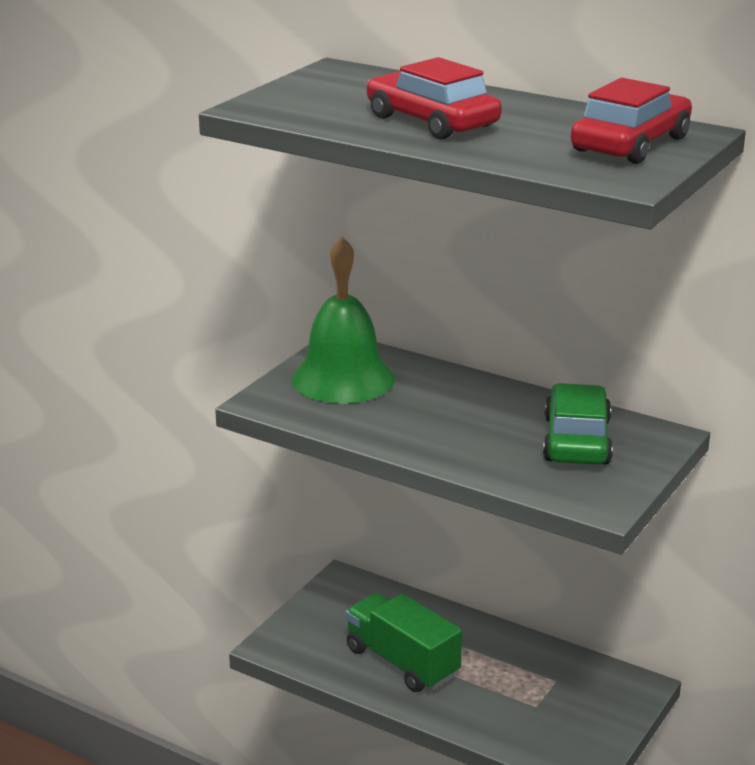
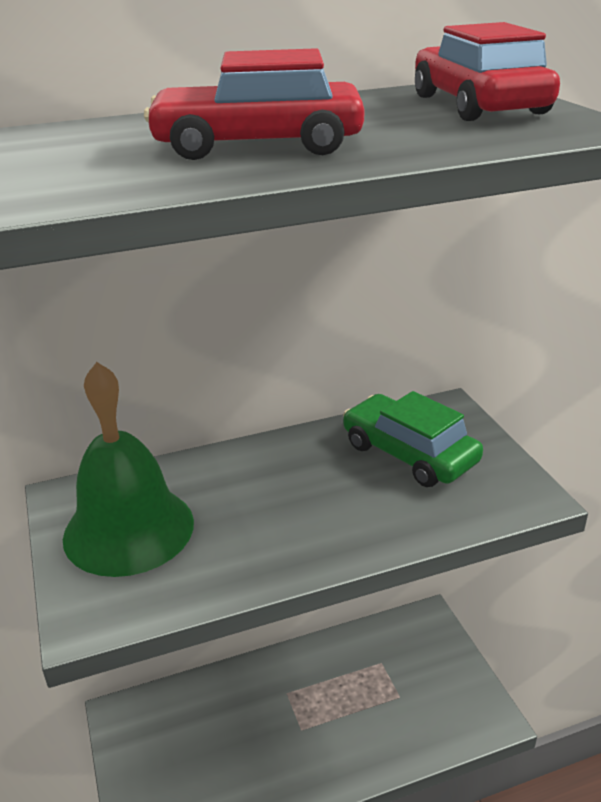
camera: 50 degrees left, 5 degrees up
green truck [346,593,462,692] -> none

